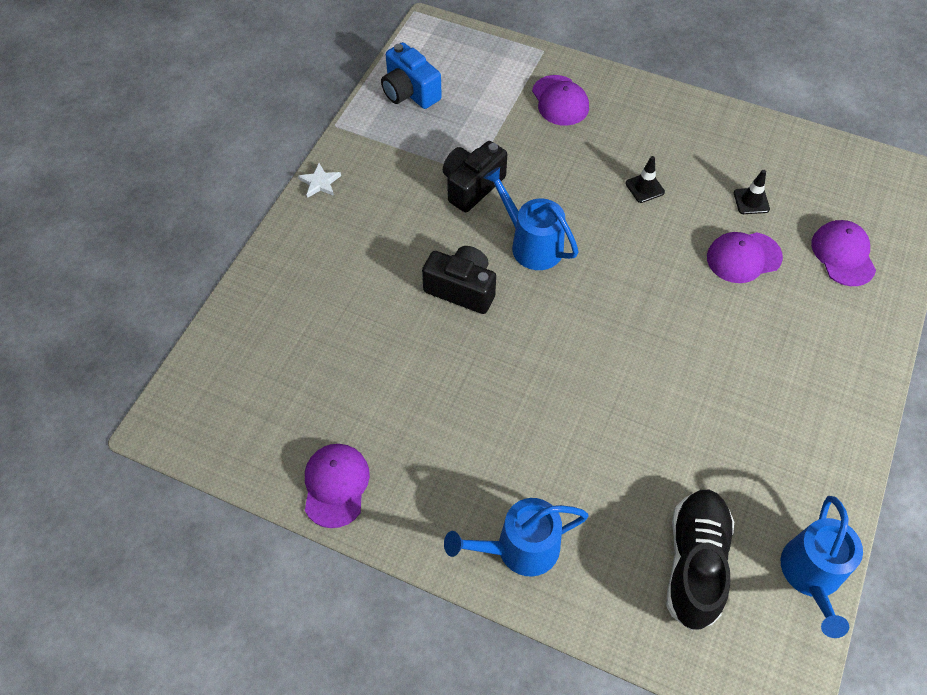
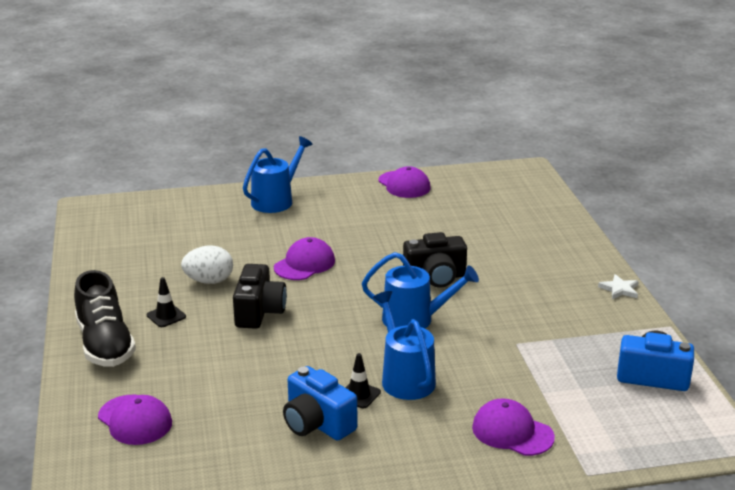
camera: 145 degrees right, 30 degrees down
black camera [443,141,507,212] -> black camera moved to [233,264,287,329]
black shoe [666,490,734,630] -> black shoe moved to [74,270,136,367]
purple cap [707,232,783,283] -> purple cap moved to [274,237,335,280]
black traffic cone [734,170,770,214] -> black traffic cone moved to [147,277,186,327]
blue watering can [780,496,863,638] -> blue watering can moved to [373,291,436,400]
none -> white egg [181,246,233,284]
none -> blue camera [283,366,357,441]

